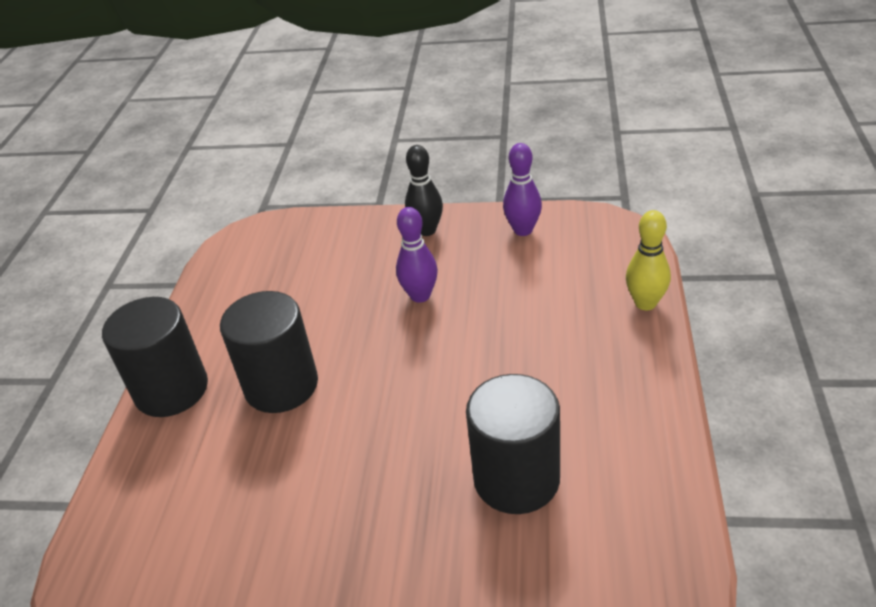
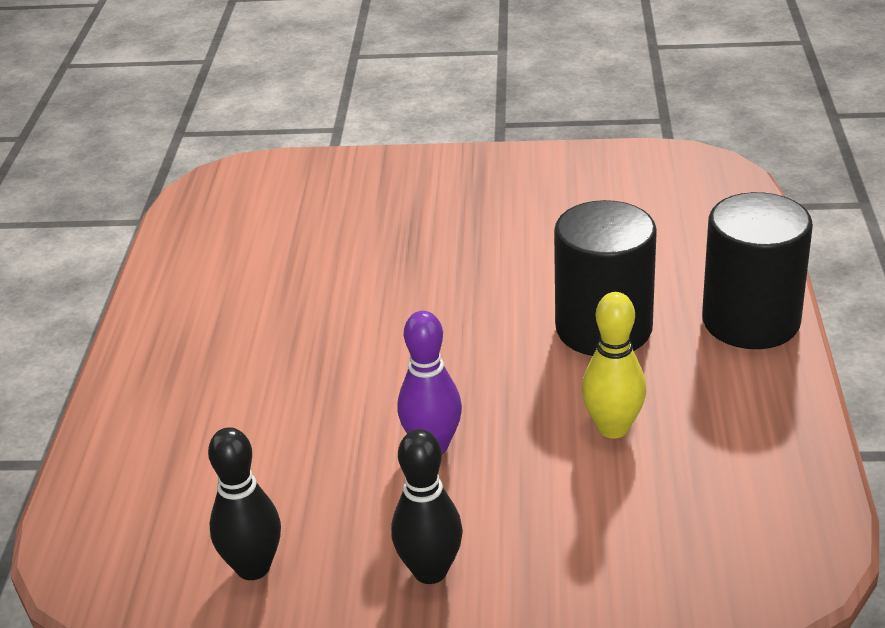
camera: 175 degrees right, 5 degrees down
black cylinder [466,374,560,514] -> none
purple bowling pin [503,143,542,236] -> black bowling pin [208,427,281,580]
yellow bowling pin [626,210,671,310] -> yellow bowling pin moved to [582,292,646,439]

